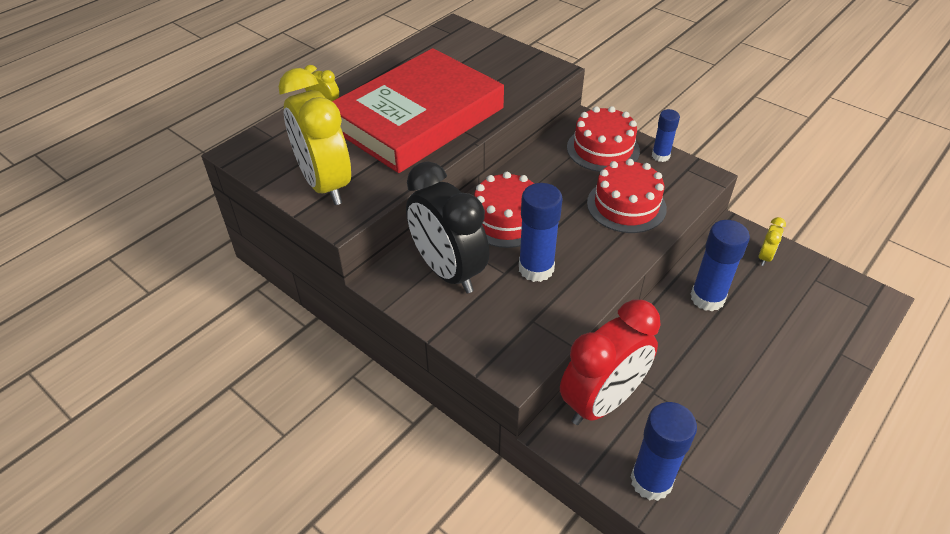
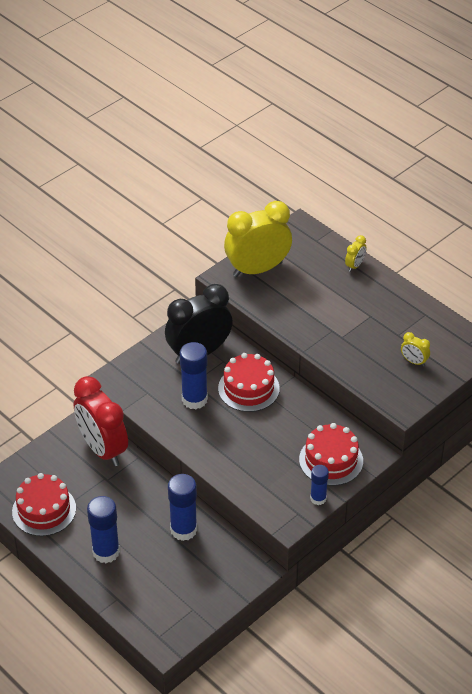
camera: 95 degrees right, 0 degrees up
red book [332,48,504,173] -> none
red cake [587,159,667,233] -> red cake moved to [12,473,76,536]
blue glue stick [631,402,697,501] -> blue glue stick moved to [87,496,120,563]
yellow clock [759,217,786,266] -> yellow clock moved to [401,332,430,366]

